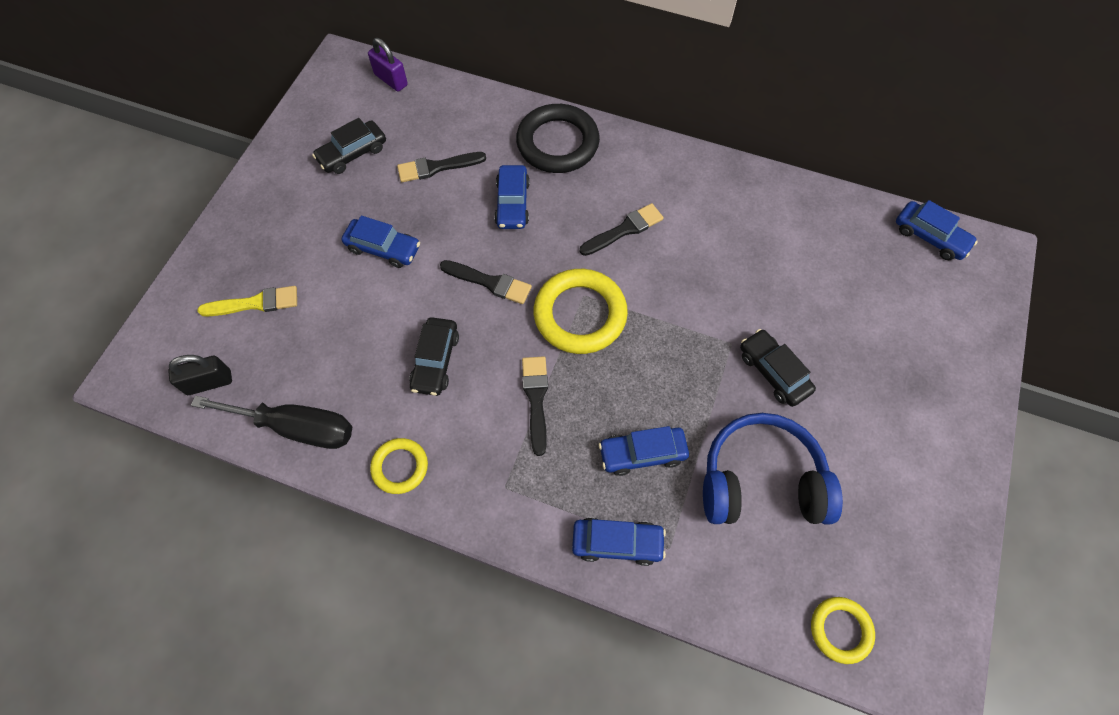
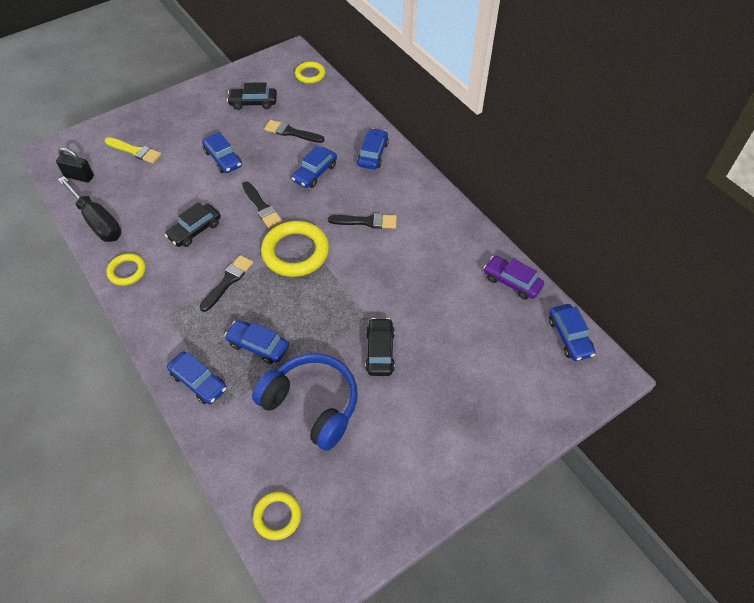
camera: 35 degrees right, 10 degrees down
purple padlock [368,38,408,92] -> yellow ring [295,62,326,84]
black ring [516,104,600,173] -> blue car [357,128,389,169]
none -> purple car [484,256,544,300]

